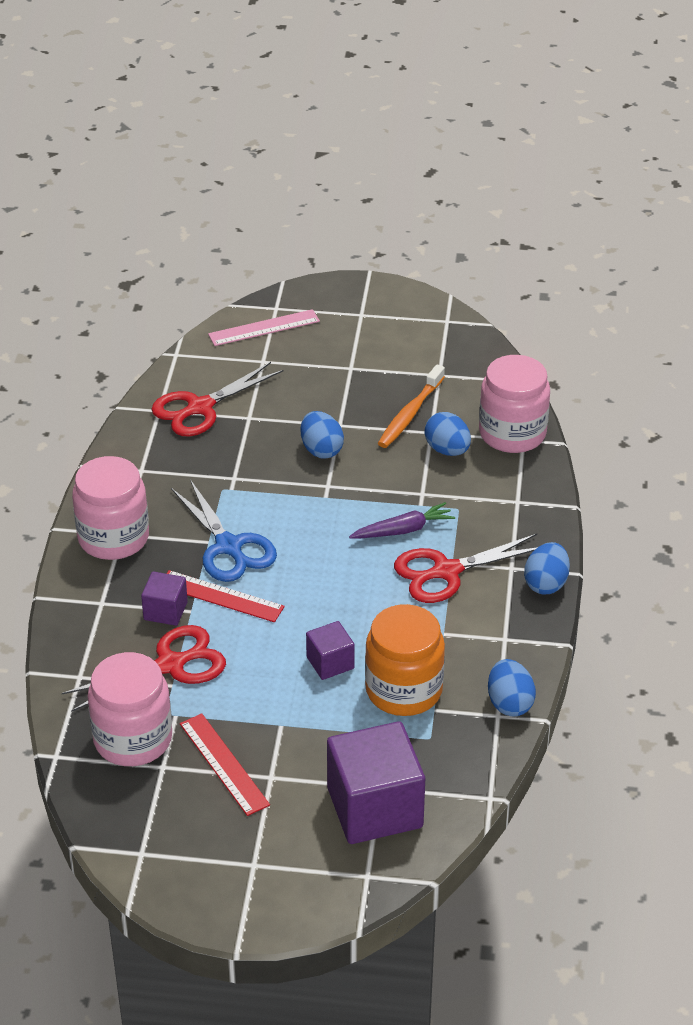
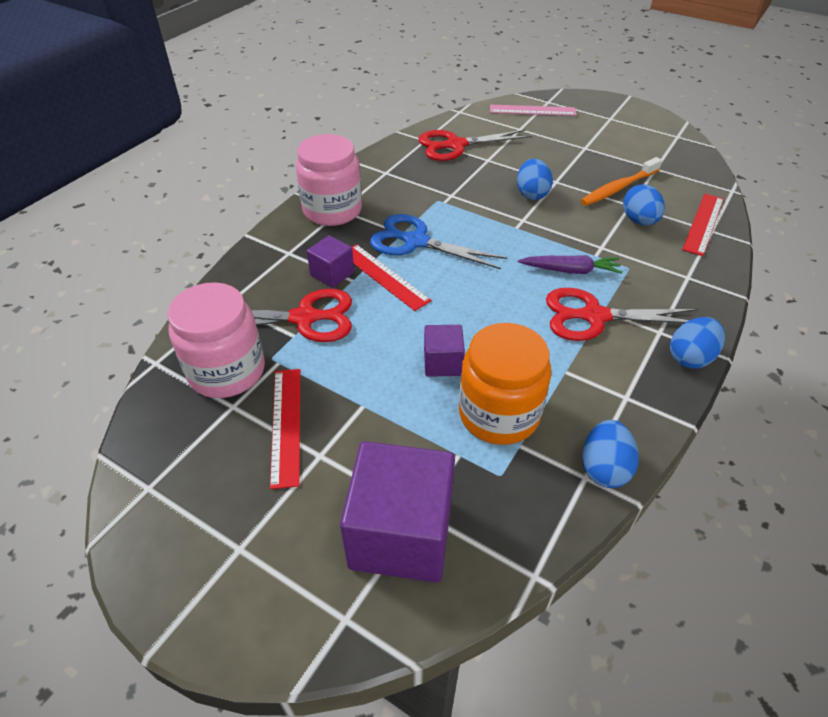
camera: 25 degrees right, 5 degrees up
blue scissors [171,479,277,582] -> blue scissors turned 120 degrees clockwise [370,214,507,269]
pink jar [479,355,550,453] -> red ruler [682,194,724,256]

